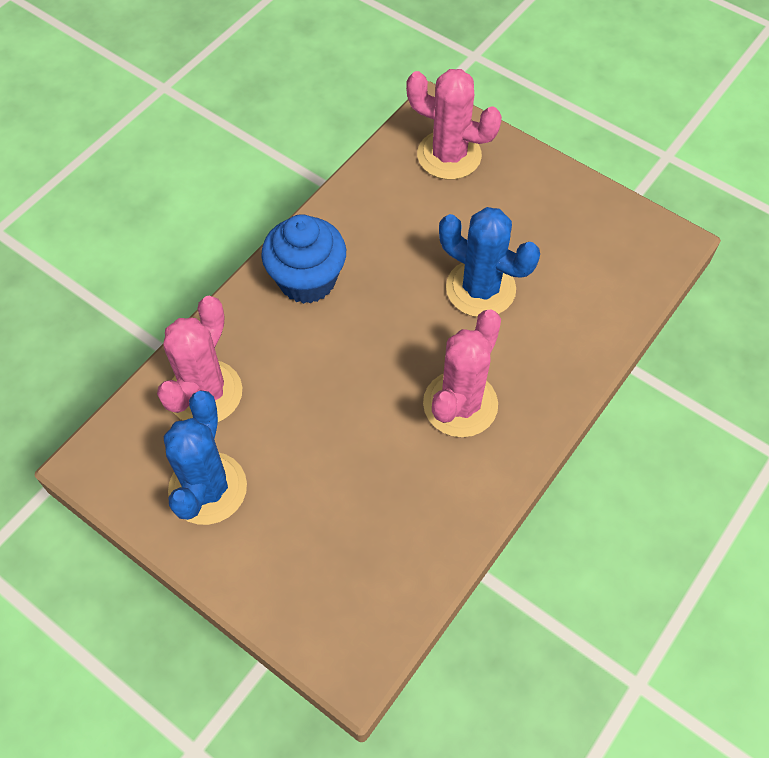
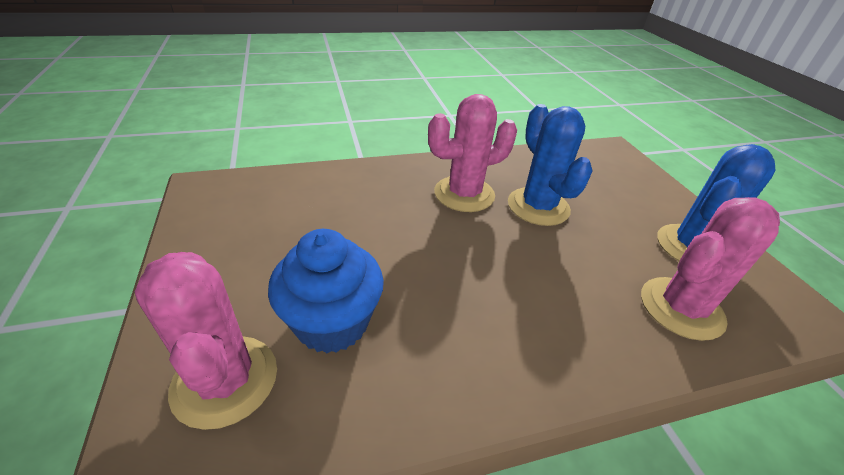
camera: 145 degrees left, 20 degrees down
blue cupcake [261,214,346,304] -> blue cupcake moved to [268,229,384,353]
blue cactus [439,207,540,317] -> blue cactus moved to [508,104,593,226]

